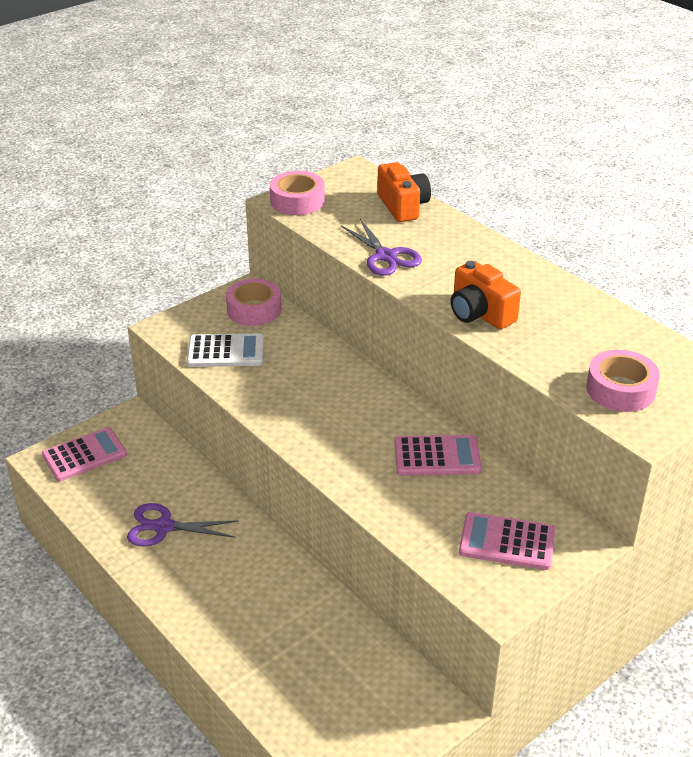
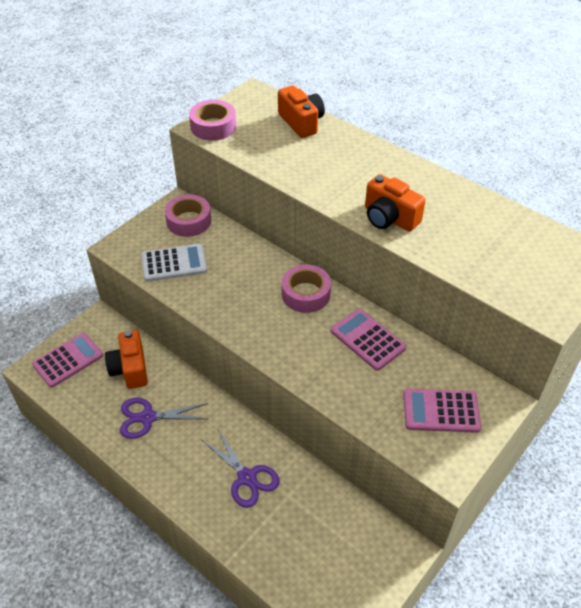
camera: 10 degrees left, 10 degrees up
purple scissors [341,219,422,276] -> purple scissors moved to [202,429,279,508]
pink calculator [394,435,482,476] -> pink calculator turned 120 degrees counterclockwise [331,309,406,371]
pink tape [586,350,660,412] -> pink tape moved to [281,265,331,313]
none -> orange camera [105,330,148,389]

